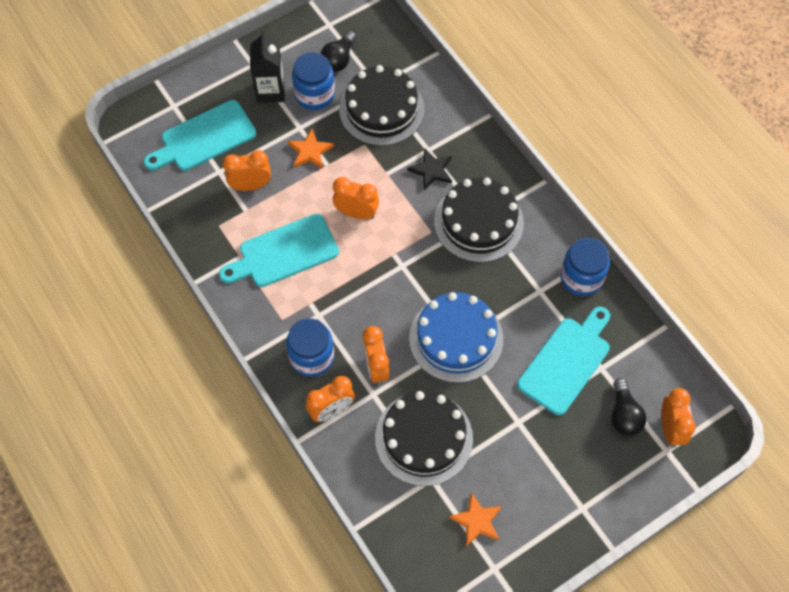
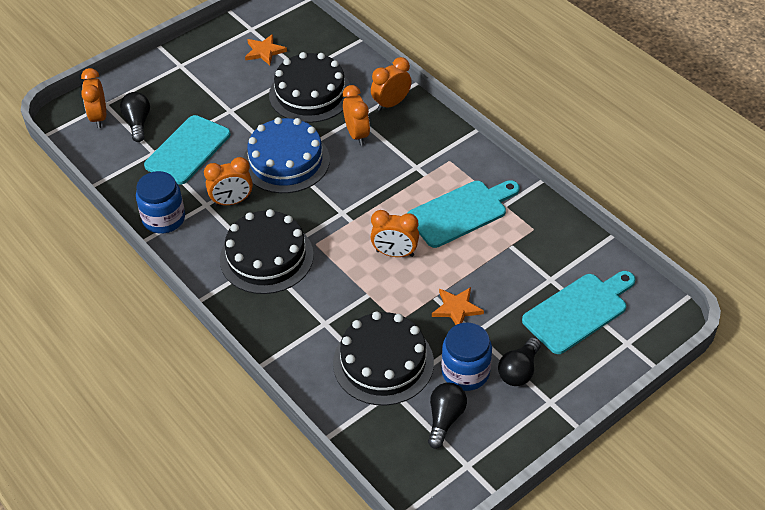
camera: 175 degrees right, 15 degrees down
orange clock [223,150,271,191] -> orange clock moved to [204,157,253,206]
black carton [250,31,284,103] -> black light bulb [498,337,541,386]
blue jar [286,318,334,377] -> none
black star [407,148,452,190] -> none

